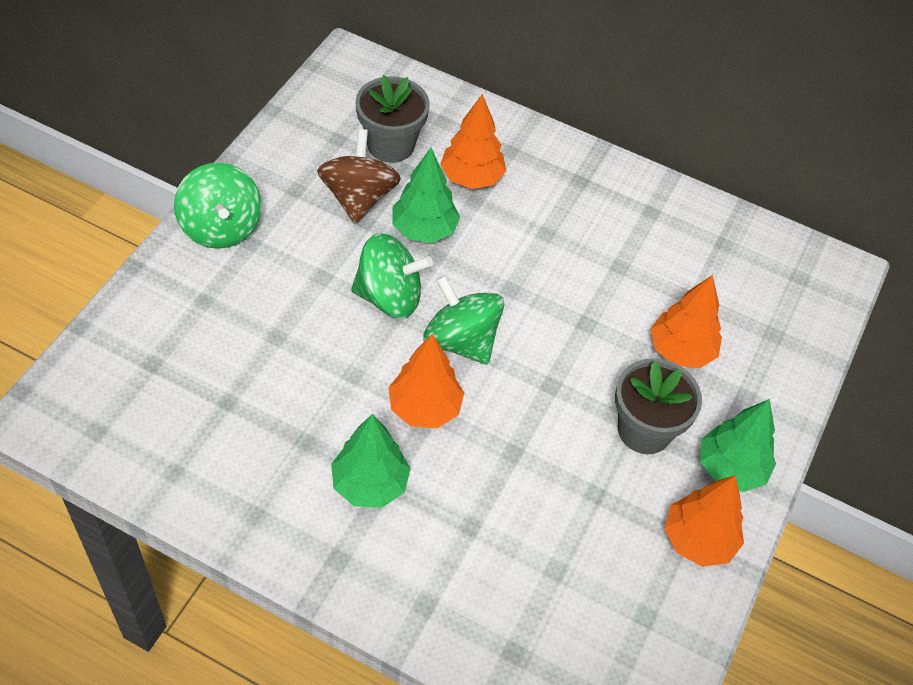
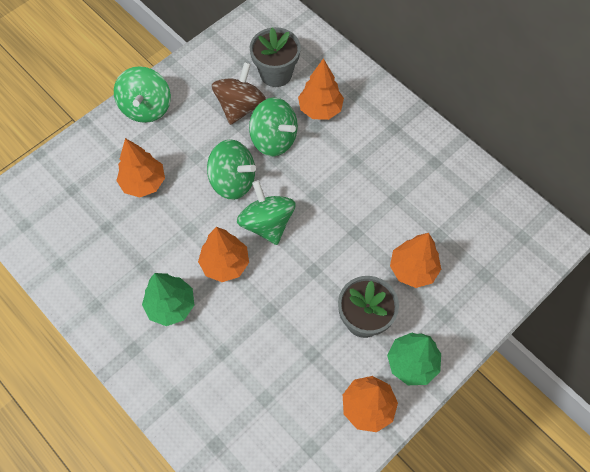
camera: 25 degrees right, 10 degrees up
green tree [393,148,460,243] -> green spinning top [249,98,298,156]
none -> orange tree [116,138,165,198]

